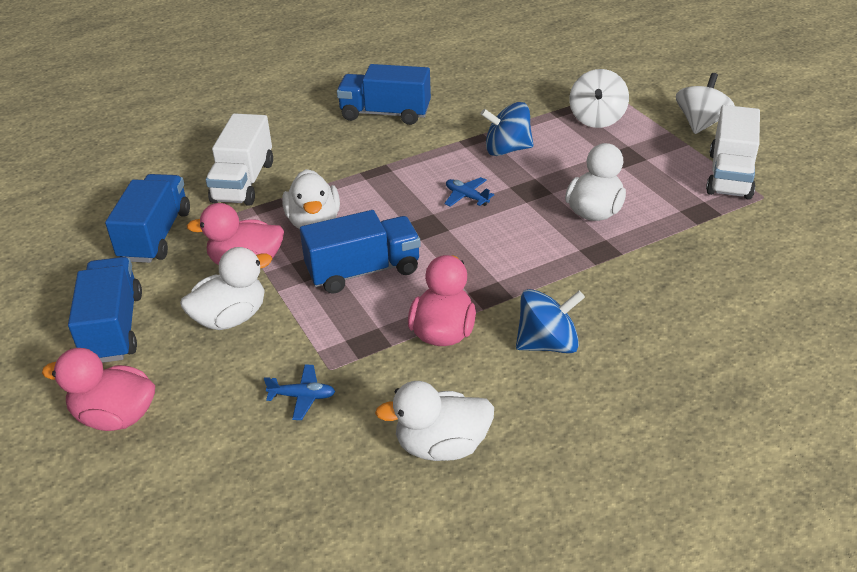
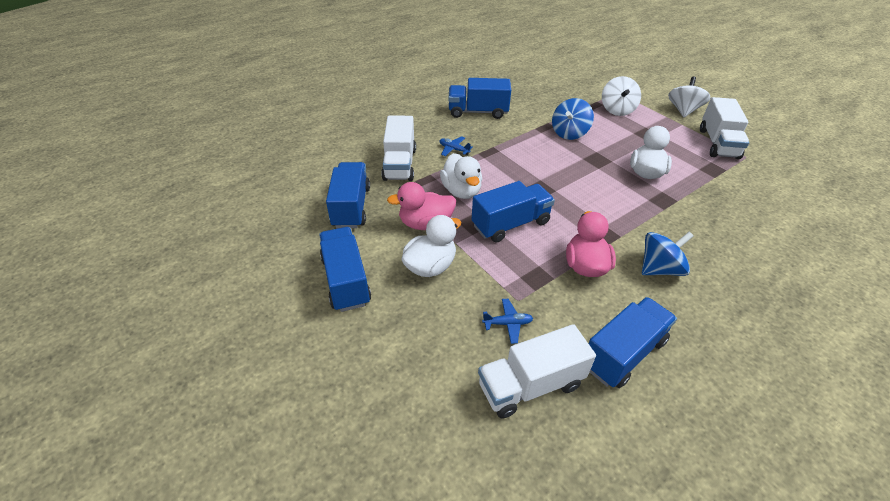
camera: 10 degrees left, 5 degrees up
pink duck [42,348,155,431] -> none
white duck [375,381,494,461] -> blue truck [588,297,677,388]
blue plane [444,177,494,207] -> blue plane moved to [439,136,473,156]
blue spinning top [481,102,533,156] -> blue spinning top turned 45 degrees counterclockwise [552,98,594,140]
none -> white truck [478,324,596,419]

